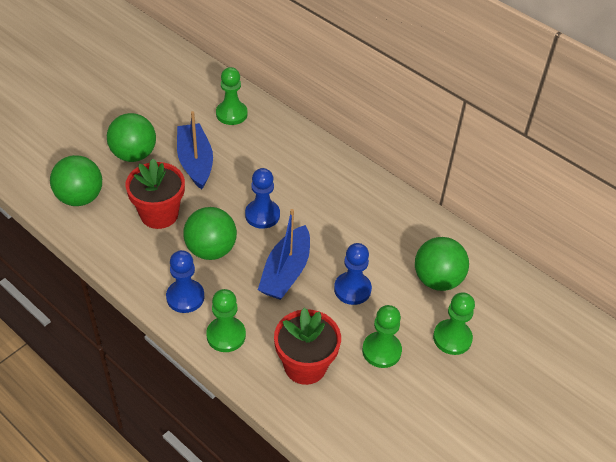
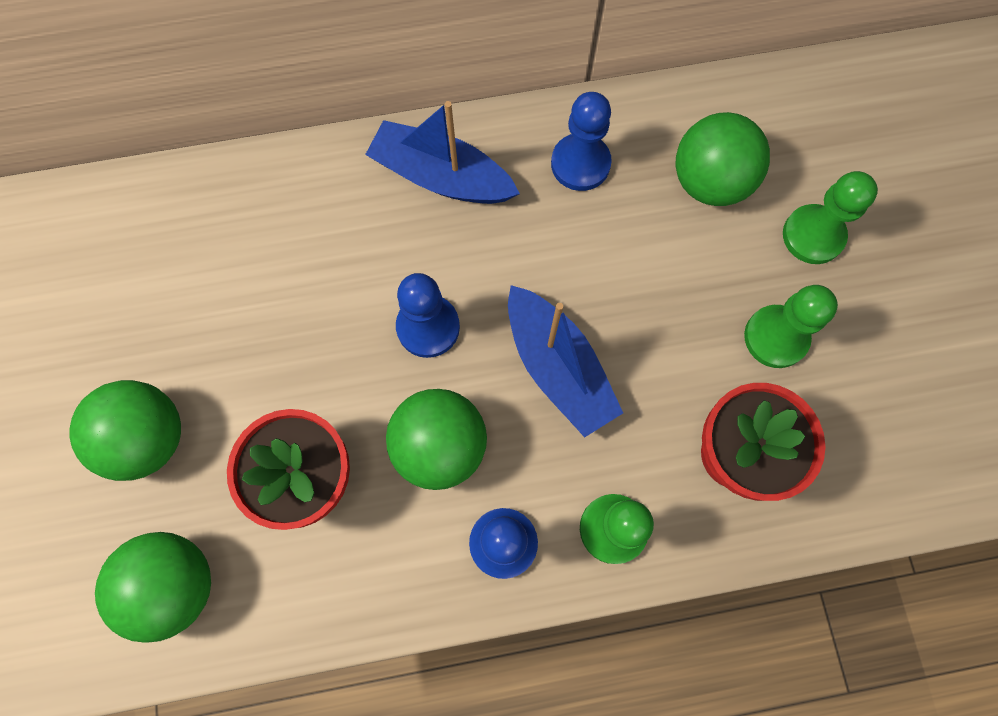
camera: 50 degrees left, 25 degrees up
blue boat [177,111,213,189] -> blue boat moved to [365,101,520,204]
green pawn [216,67,248,125] -> none
blue pawn [334,243,372,305] -> blue pawn moved to [551,92,612,191]

